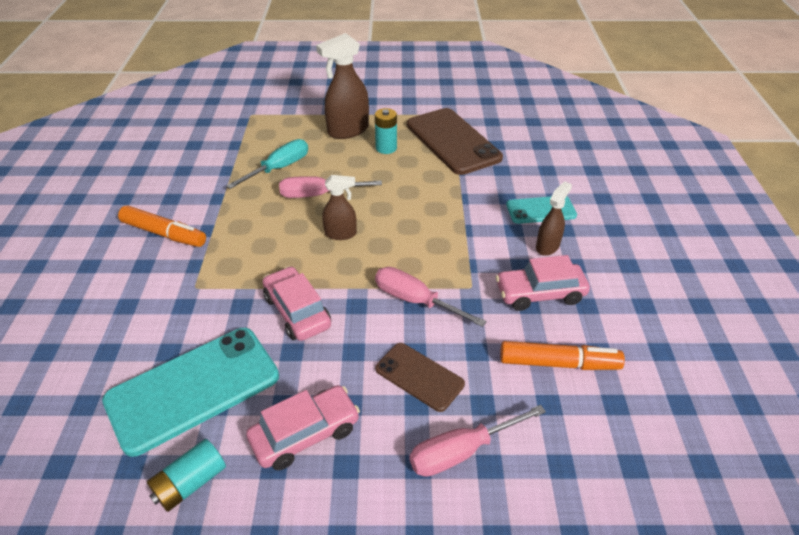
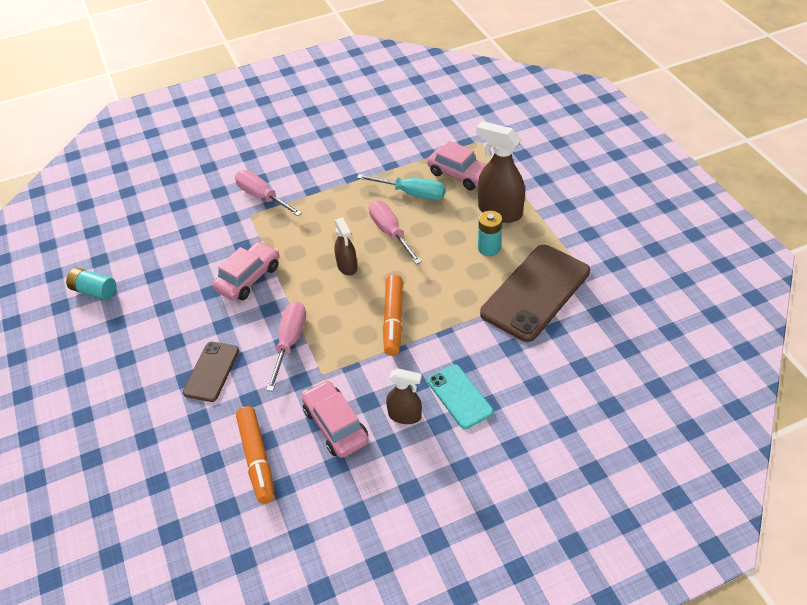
camera: 70 degrees right, 5 degrees up
turquoise phone [102,328,279,457] -> none
orange marker [118,205,206,247] -> orange marker moved to [383,274,403,356]
pink car [246,385,360,471] -> pink car moved to [427,141,486,190]
pink screwdriver [409,405,546,477] -> pink screwdriver moved to [235,170,302,216]

